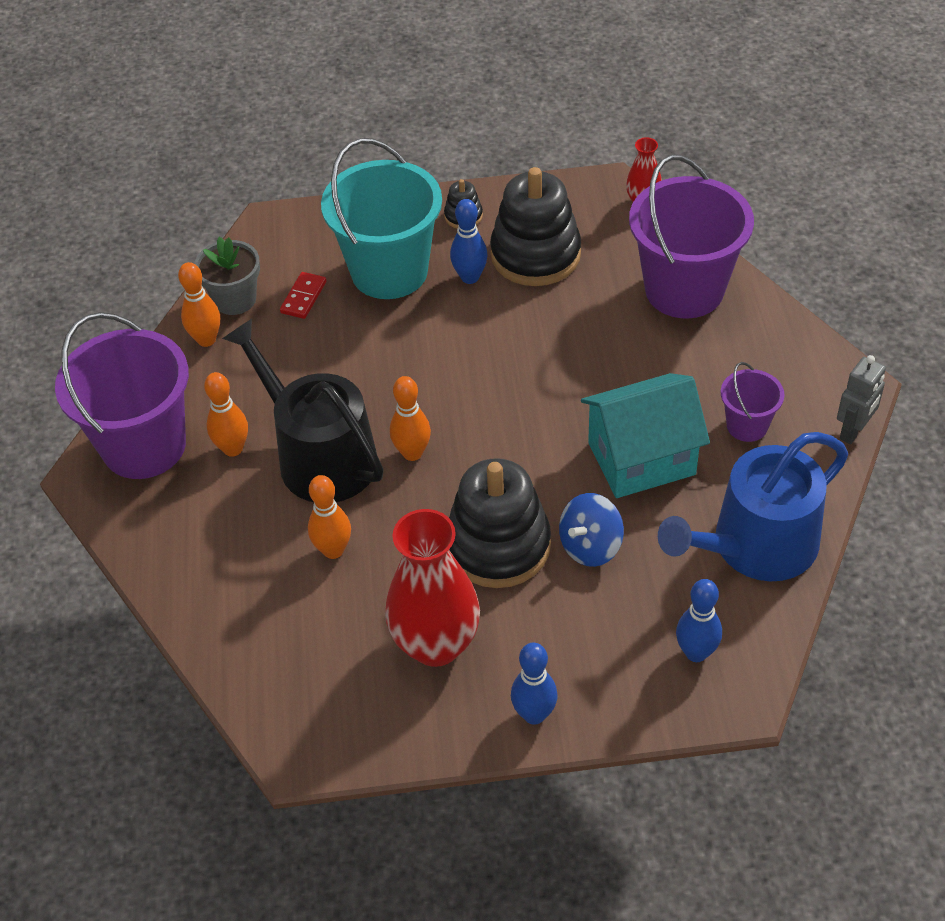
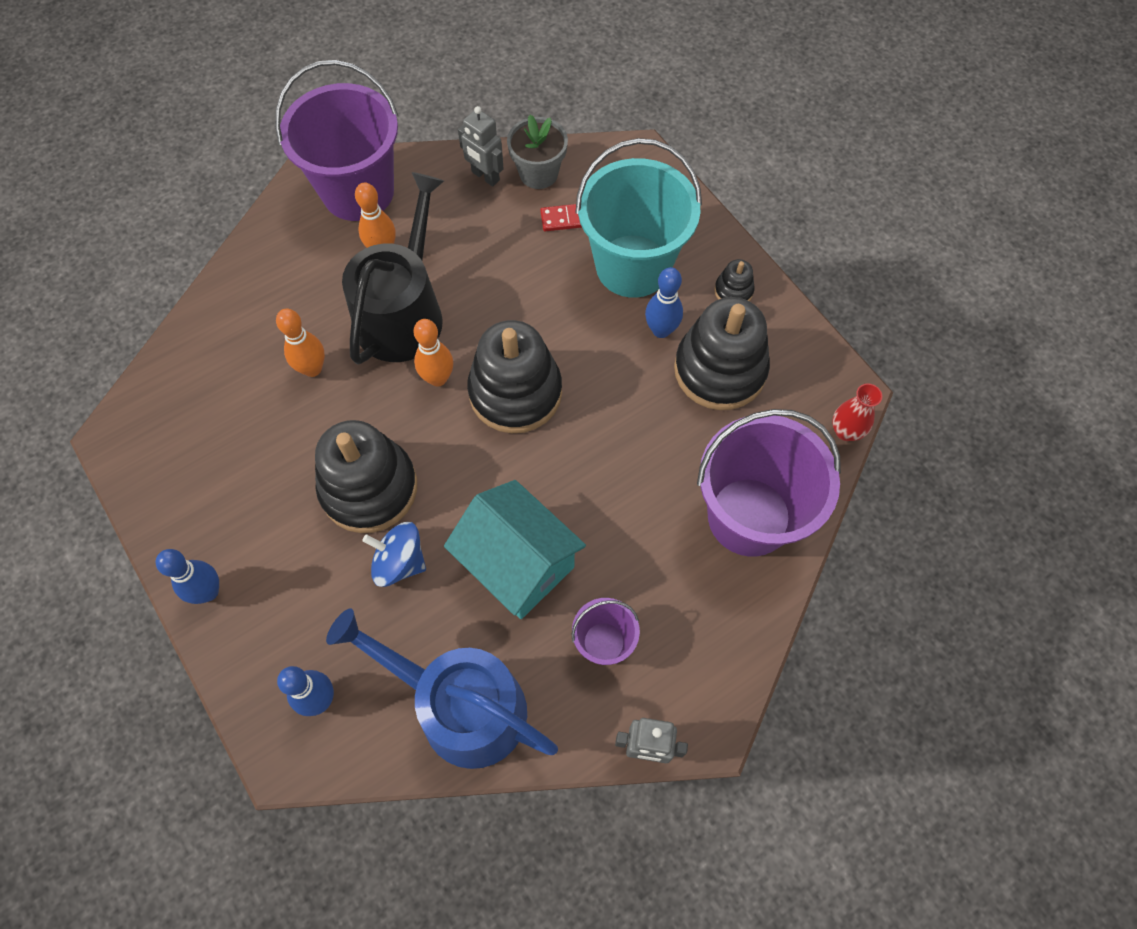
camera: 60 degrees right, 15 degrees up
orange bowling pin [178,262,220,347] -> grey robot [458,106,504,186]
red vase [385,509,480,667] -> none
none -> black stacking toy [467,320,562,433]

